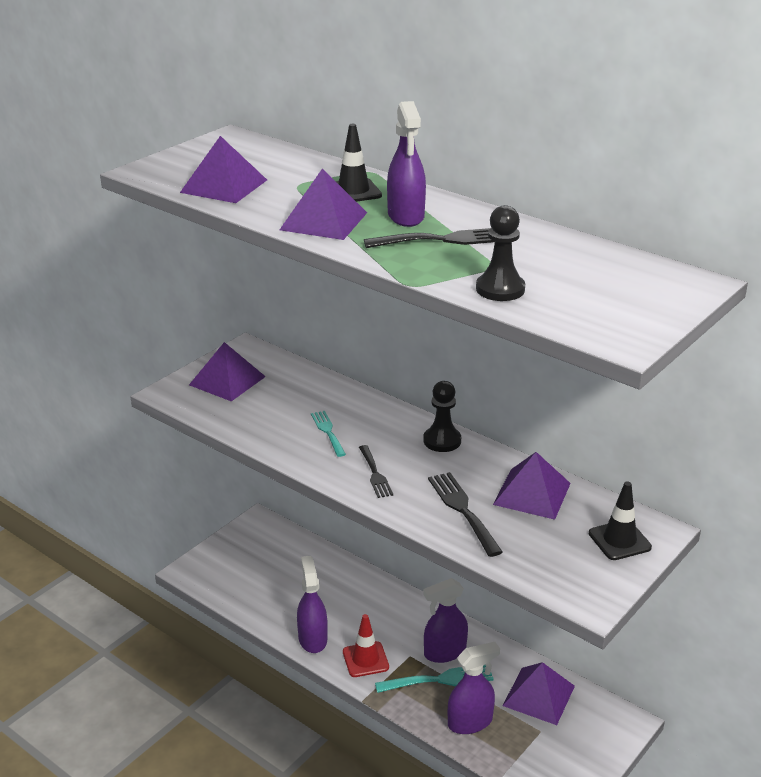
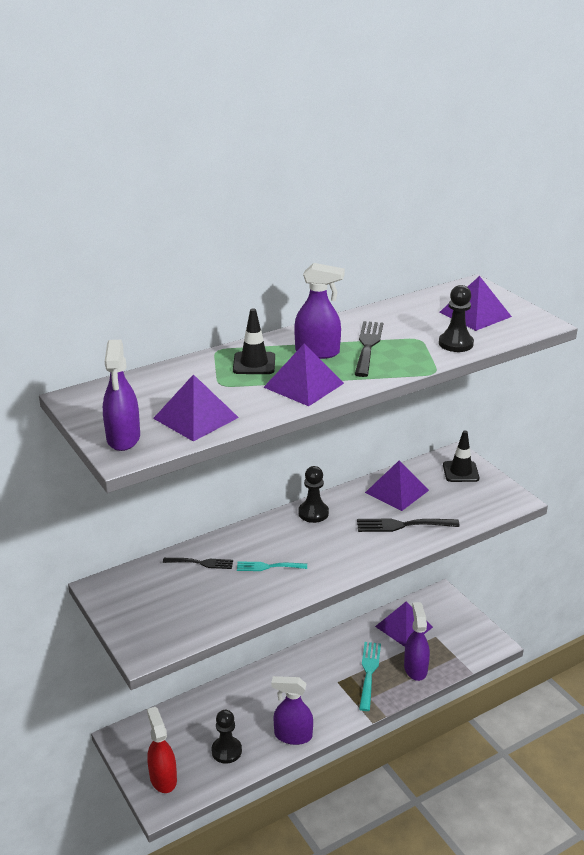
camera: 70 degrees left, 0 degrees up
purple pyramid [189,342,266,401] -> purple pyramid moved to [439,276,512,331]
red traffic cone [343,614,389,677] -> none
black fork [359,445,393,498] -> black fork moved to [163,558,233,569]
purple spray bottle [423,578,468,663] -> purple spray bottle moved to [103,340,140,451]
none -> red spray bottle [147,707,177,793]
none -> black pawn [211,710,242,764]

